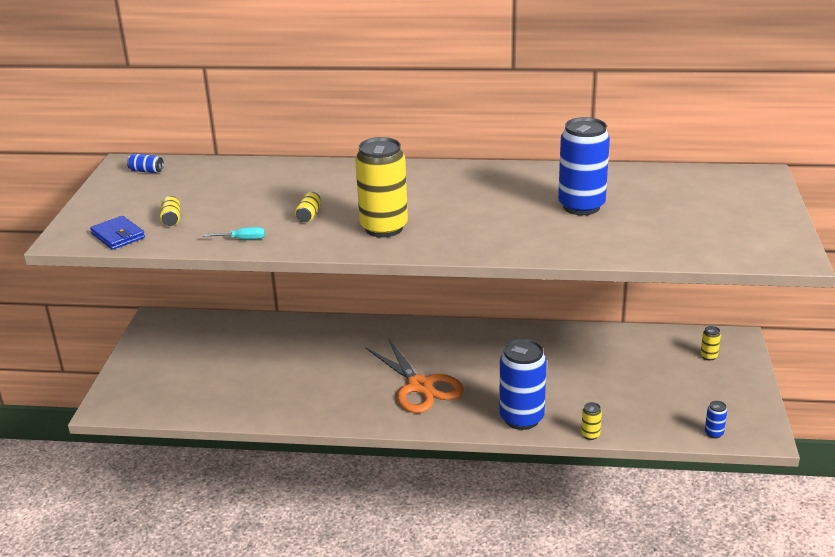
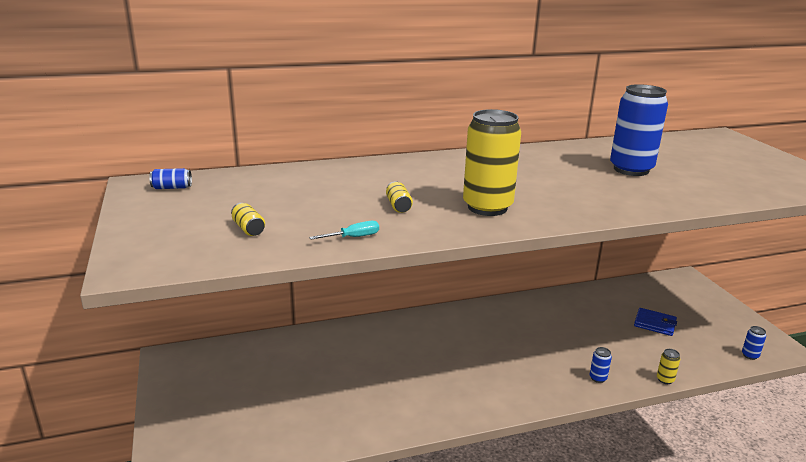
camera: 25 degrees left, 5 degrees down
blue wallet [90,216,145,250] -> blue wallet moved to [634,308,677,336]
orange scissors [366,338,464,413] -> none
blue can [499,339,547,430] -> blue can [590,347,612,383], size x0.41
yellow can [700,326,721,360] -> none

